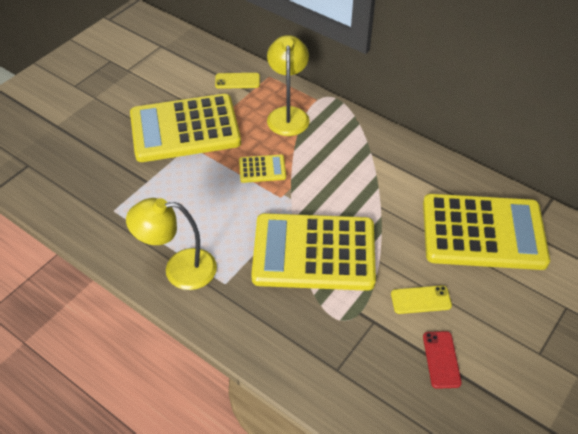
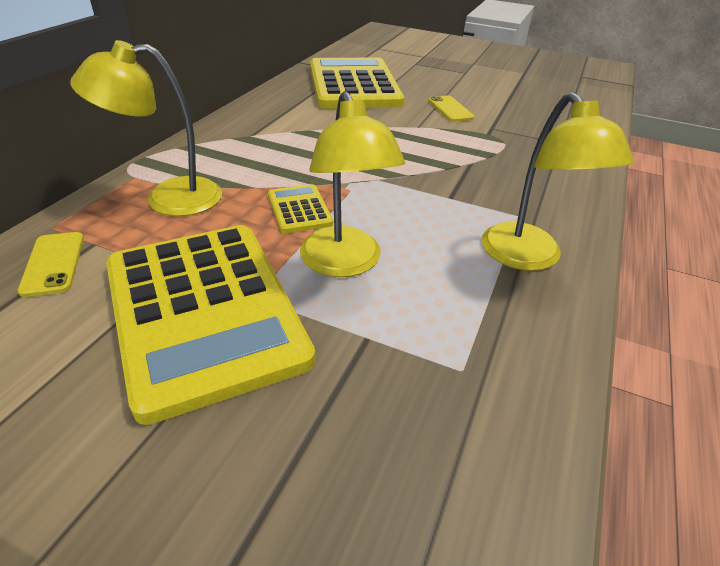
camera: 105 degrees left, 10 degrees down
yellow calculator [251,213,376,291] -> none
red phone [423,331,462,389] -> none
none -> yellow lamp [300,91,405,277]

